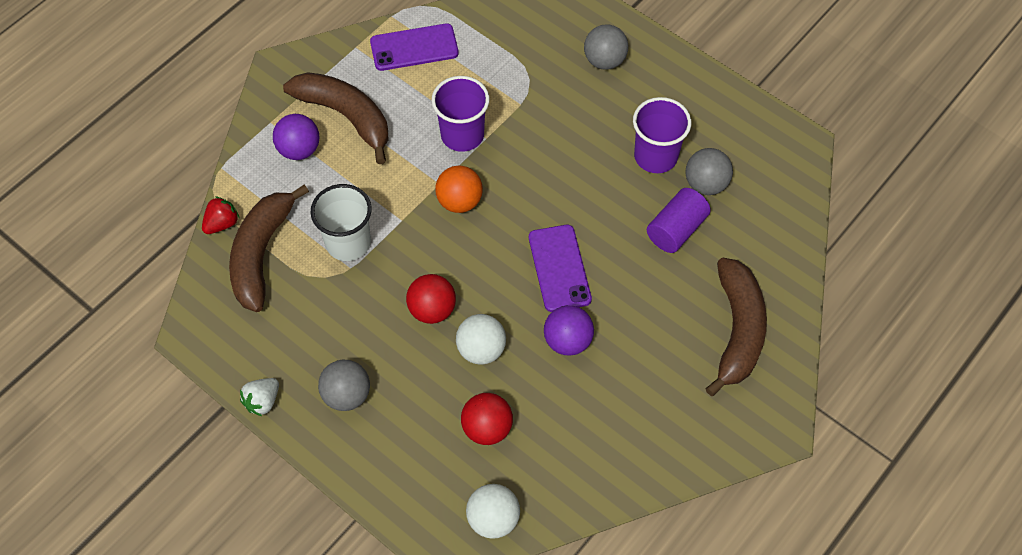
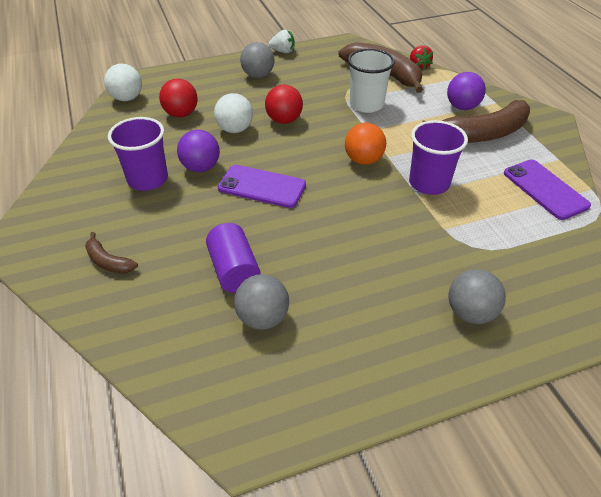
camera: 120 degrees right, 15 degrees down
white strawberry [240,378,279,416] -> white strawberry turned 120 degrees clockwise [269,30,295,53]
purple phone [370,23,459,71] -> purple phone turned 45 degrees counterclockwise [504,160,591,220]
purple cup [633,97,691,173] -> purple cup moved to [108,117,168,191]
brown banana [706,258,767,396] -> brown banana [85,232,138,274], size x0.48

